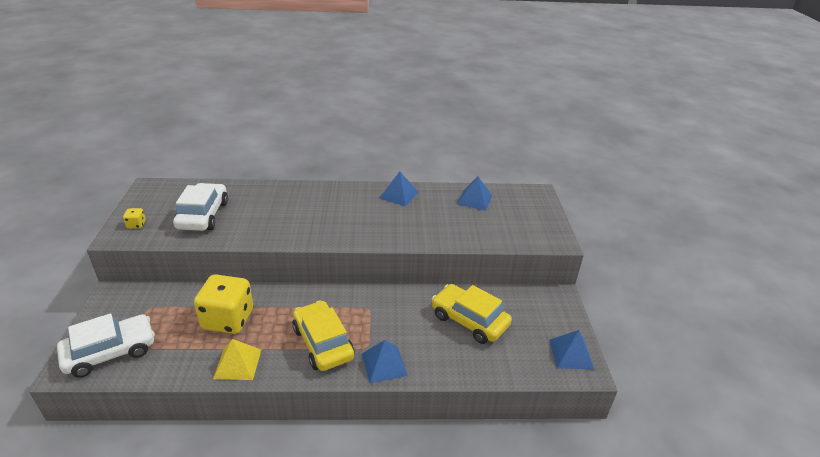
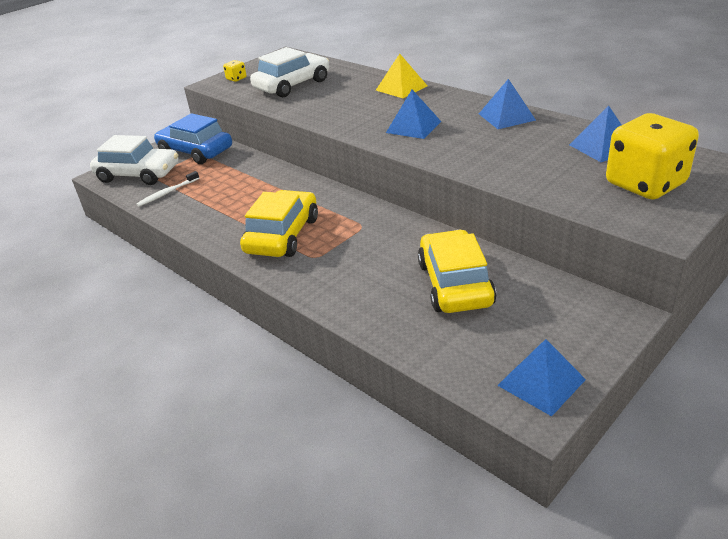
camera: 50 degrees right, 0 degrees up
yellow dice [194,274,253,334] -> yellow dice moved to [606,113,699,199]
yellow pyramid [213,339,261,380] -> yellow pyramid moved to [376,54,427,98]
blue pyramid [362,340,408,383] -> blue pyramid moved to [386,90,441,139]
none -> white toothbrush [136,171,199,207]
none -> blue car [154,113,232,164]

